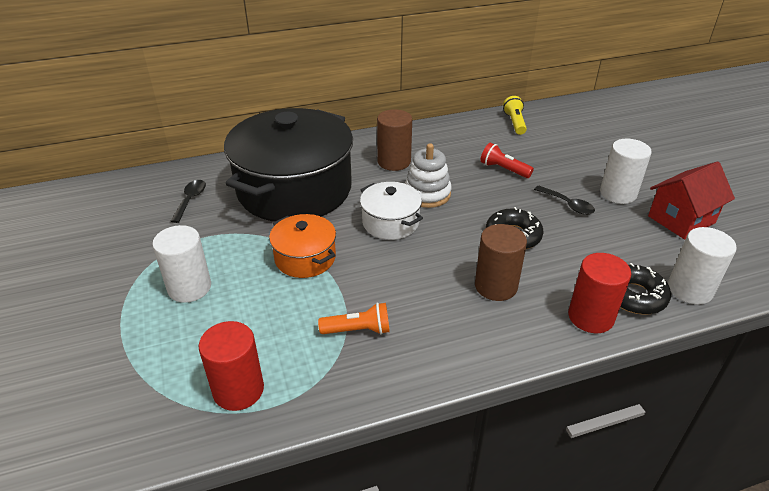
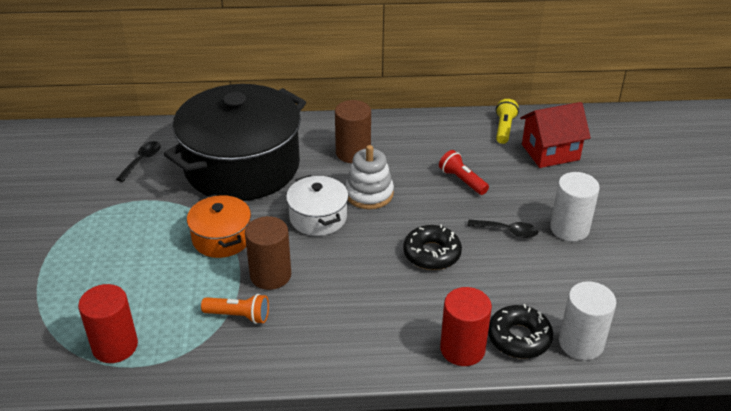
camera: 15 degrees right, 0 degrees up
white cylinder [152,225,211,303] -> none
brown cylinder [475,224,527,301] -> brown cylinder moved to [245,216,291,290]
black spoon [534,186,595,215] -> black spoon turned 45 degrees counterclockwise [467,220,539,238]
red house [648,161,735,239] -> red house moved to [520,102,591,168]

